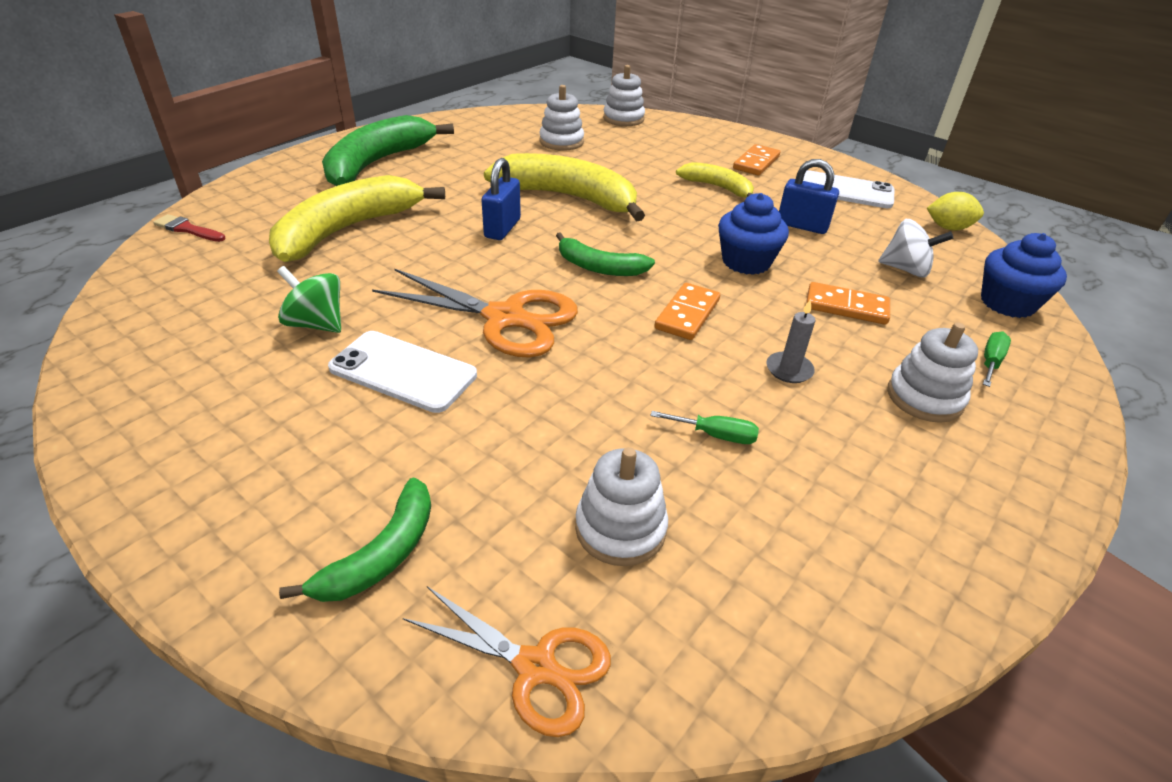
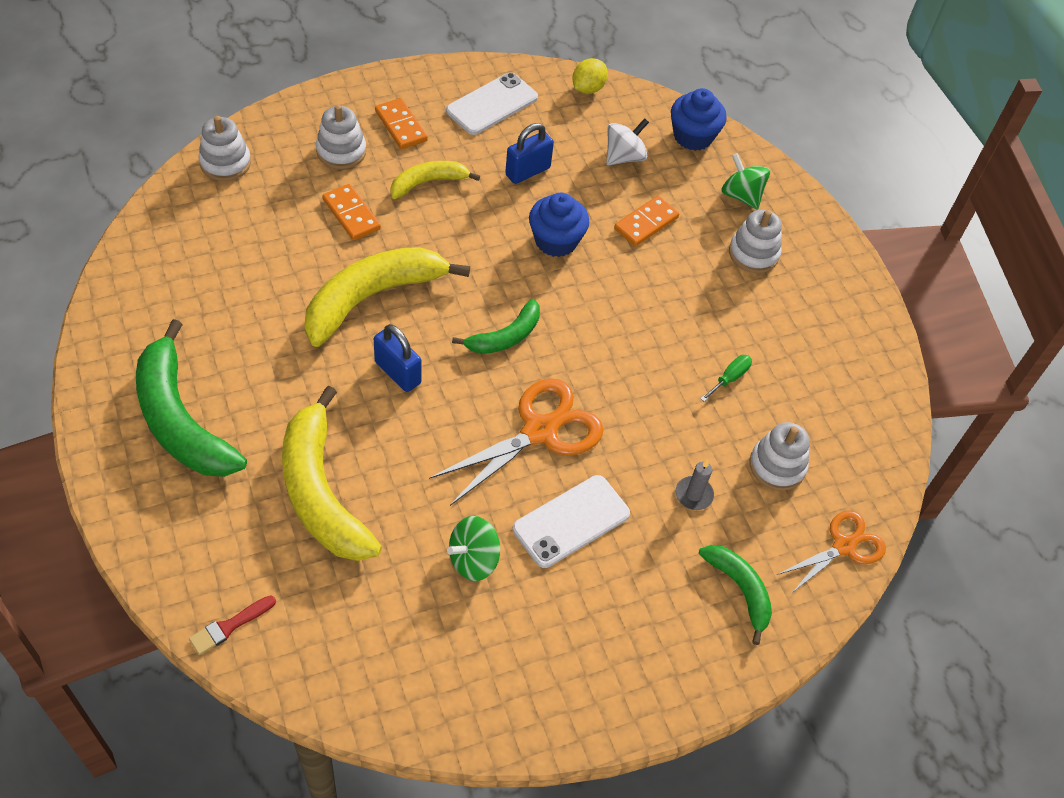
camera: 65 degrees left, 15 degrees up
white stacking toy [539,85,584,151] -> white stacking toy moved to [316,105,366,169]
orange domino [654,283,720,340] -> orange domino moved to [322,184,381,240]
grey candle [766,299,815,383] -> grey candle moved to [676,459,714,510]
green screwdriver [983,332,1011,387] -> green spinning top [721,153,770,209]

